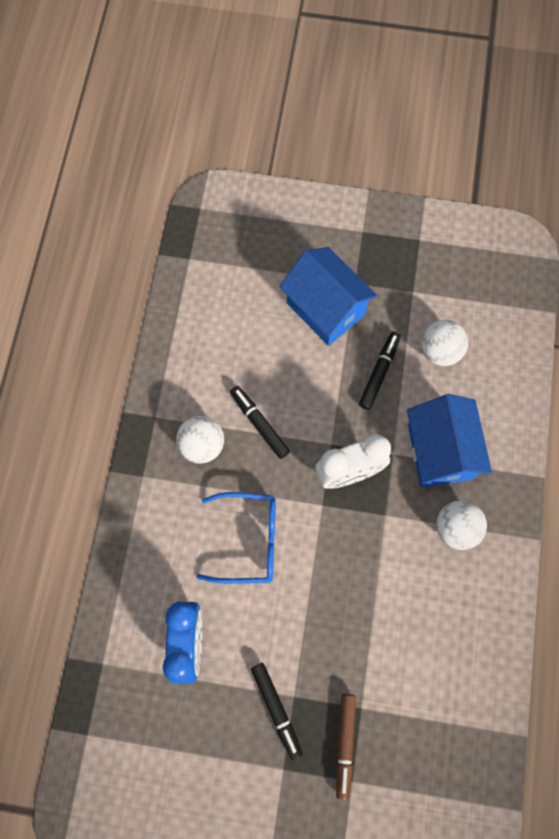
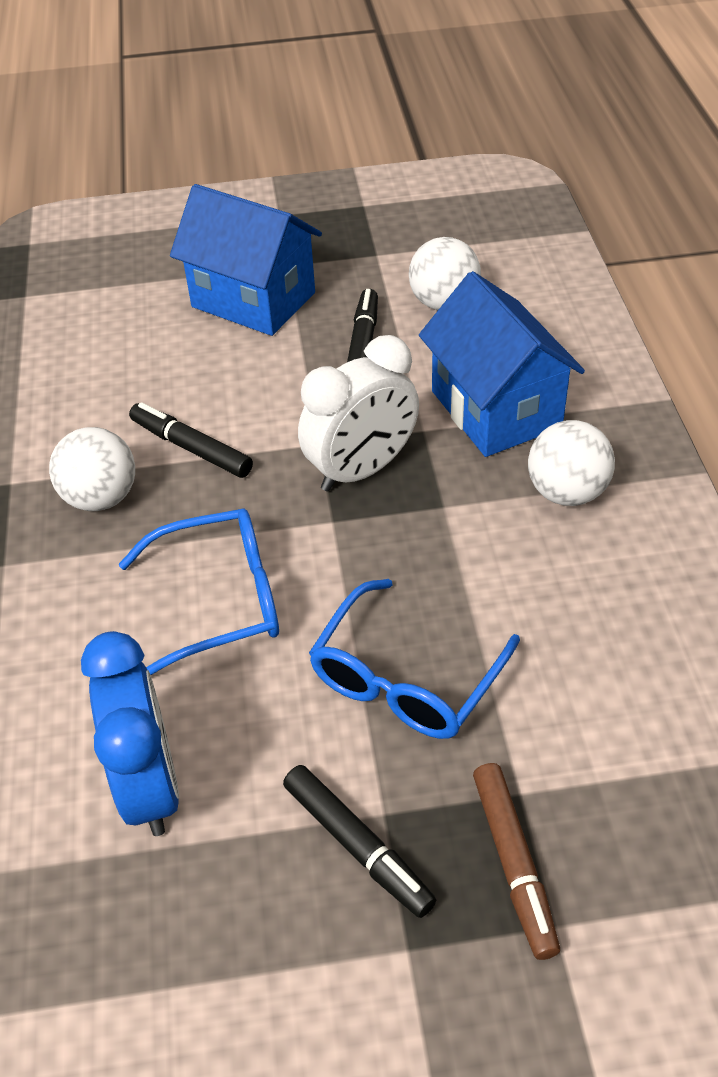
camera: 15 degrees left, 25 degrees down
none -> blue glasses [309,579,520,739]

